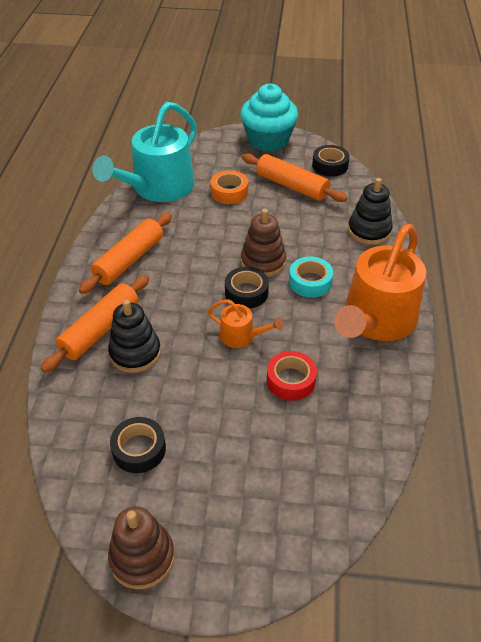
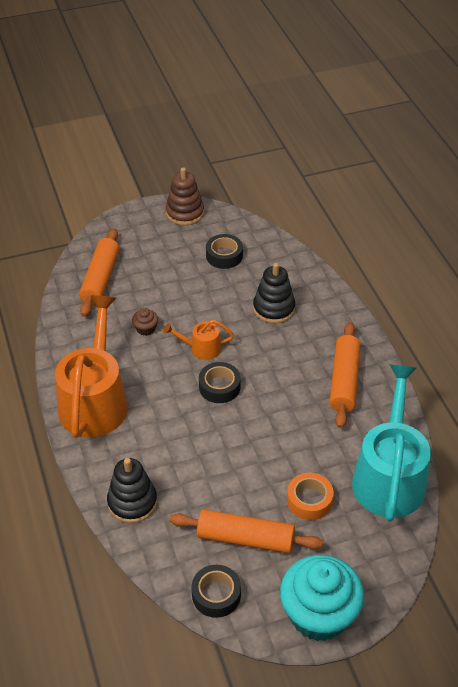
camera: 155 degrees right, 0 degrees up
orange rolling pin [41,275,149,372] -> orange rolling pin moved to [79,228,119,317]
brown stacking toy [241,209,286,277] -> none
red tape [267,351,317,401] -> brown cupcake [132,308,158,336]
turquoise tape [289,257,333,298] -> none

